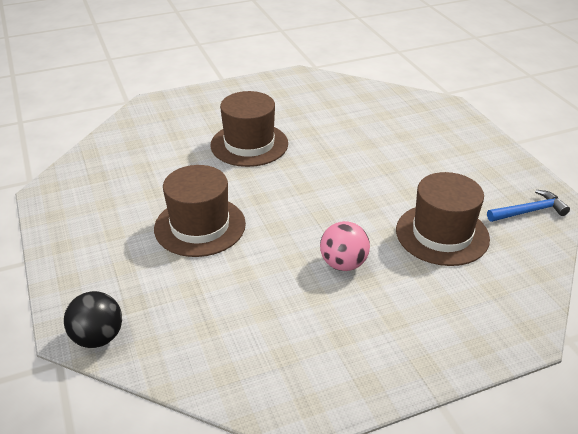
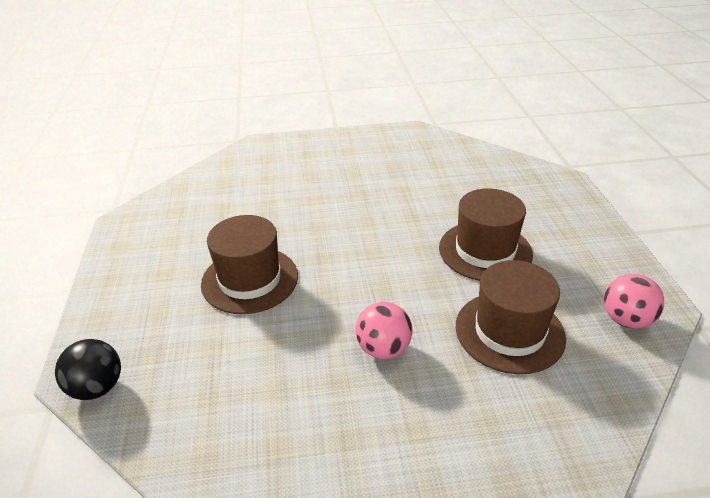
camera: 15 degrees right, 0 degrees up
brown hat [210,91,288,167] -> brown hat moved to [439,188,533,281]
blue hammer [487,190,570,222] -> pink ball [604,274,664,329]

